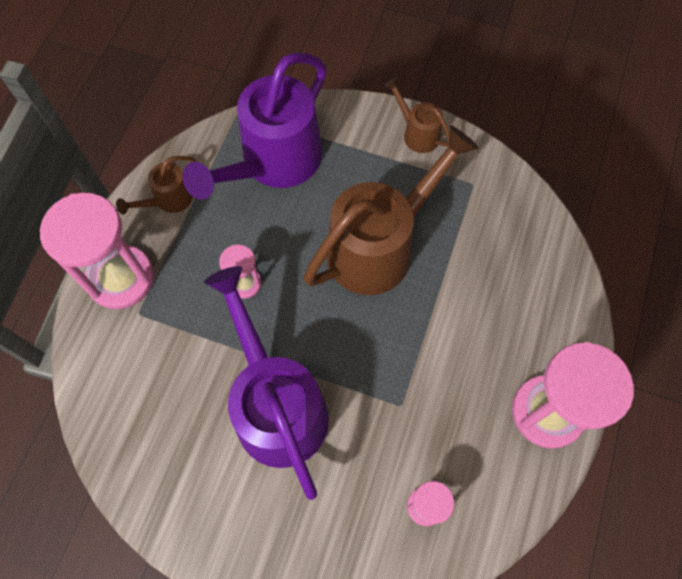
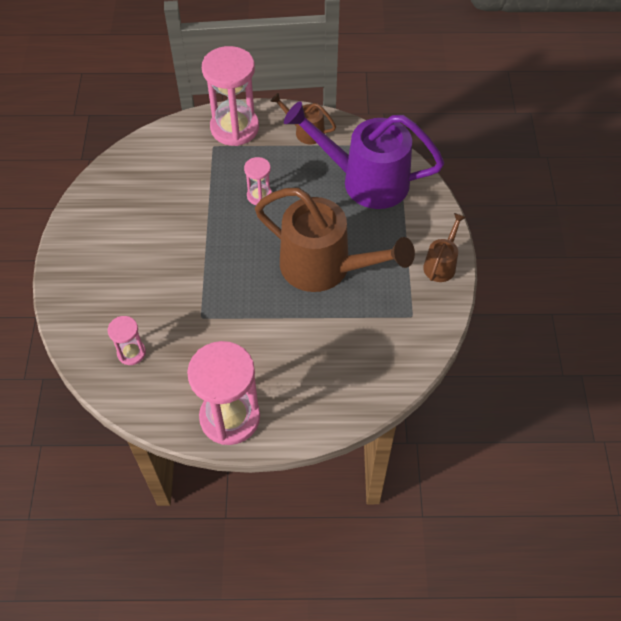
camera: 70 degrees right, 10 degrees down
purple watering can [204,266,329,500] -> none

